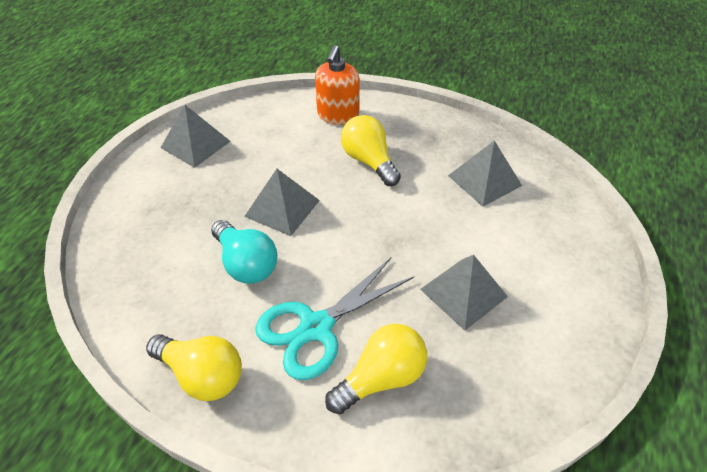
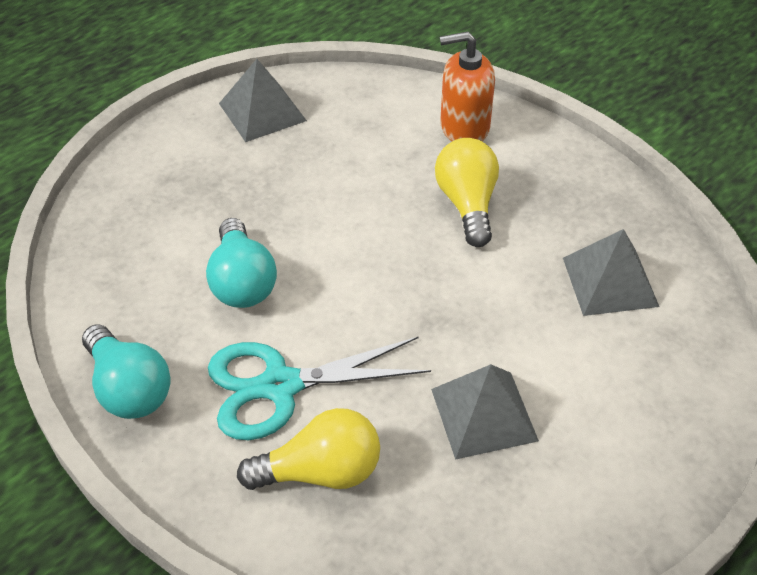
camera: 25 degrees right, 0 degrees up
yellow light bulb [146,334,242,401] -> turquoise light bulb [82,324,171,419]
grey pyramid [244,169,320,236] -> none
orange soap dispenser [315,45,360,125] -> orange soap dispenser turned 45 degrees clockwise [440,31,495,141]

